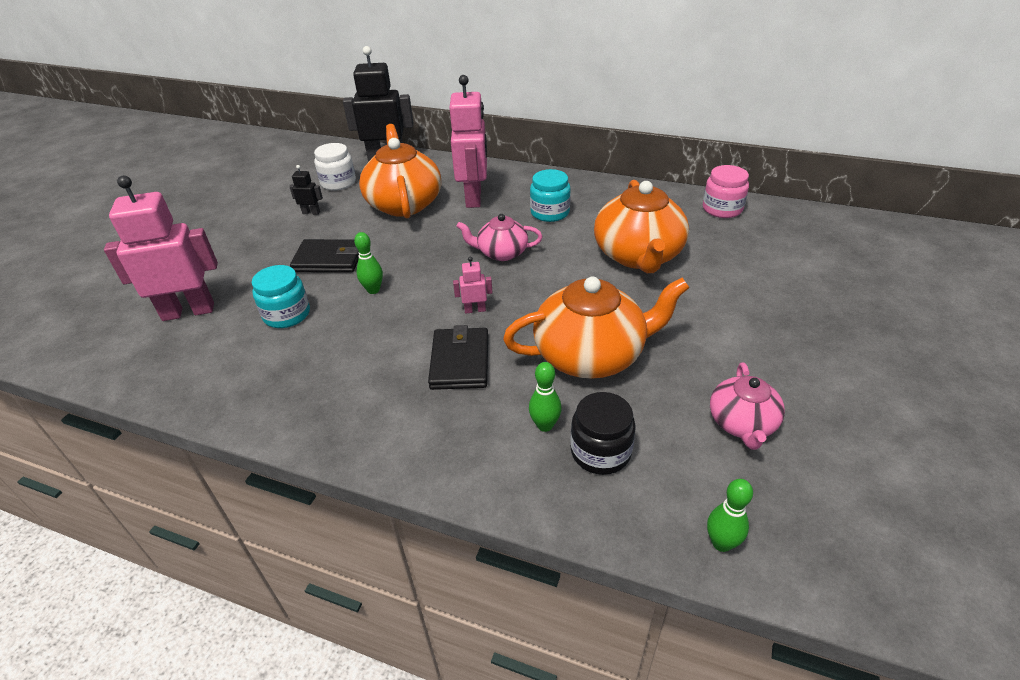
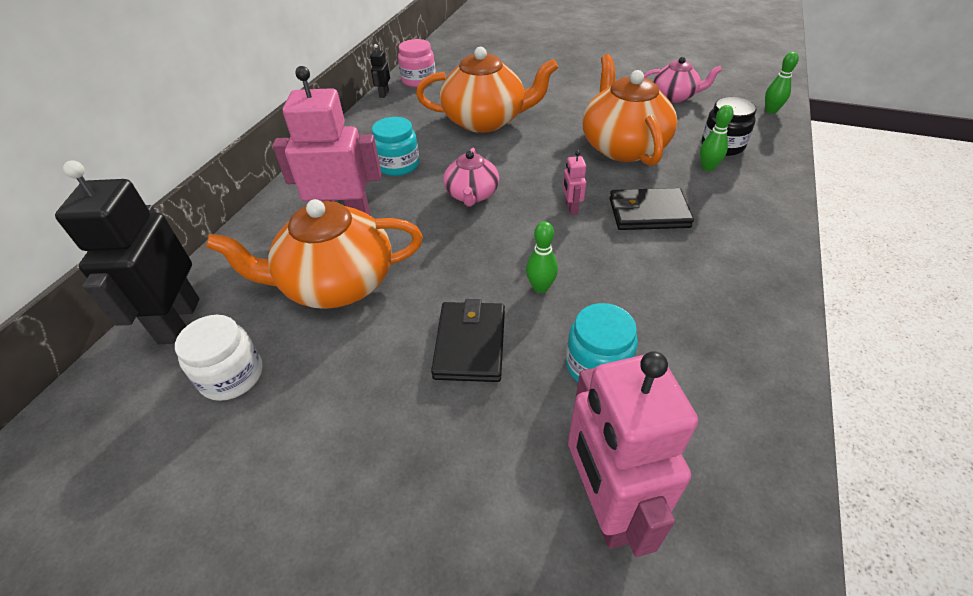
camera: 90 degrees left, 5 degrees up
black robot [289,165,323,215] -> black robot moved to [370,44,390,98]

